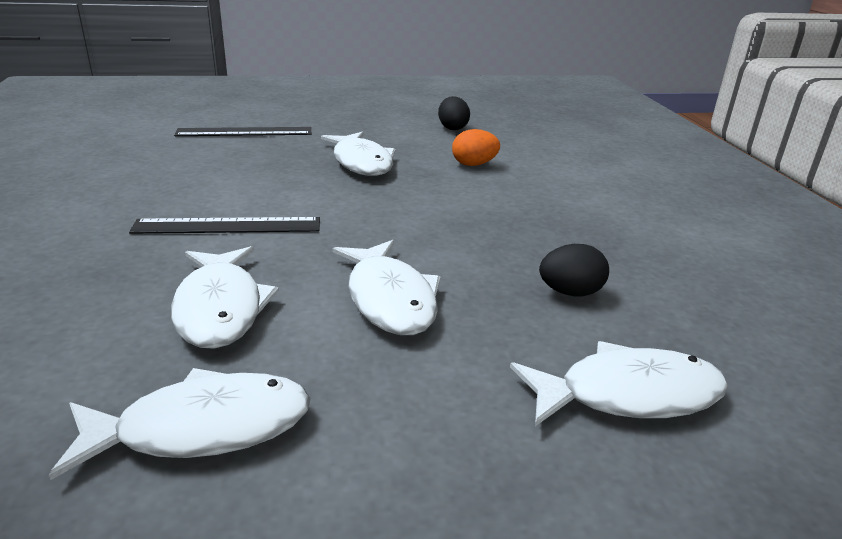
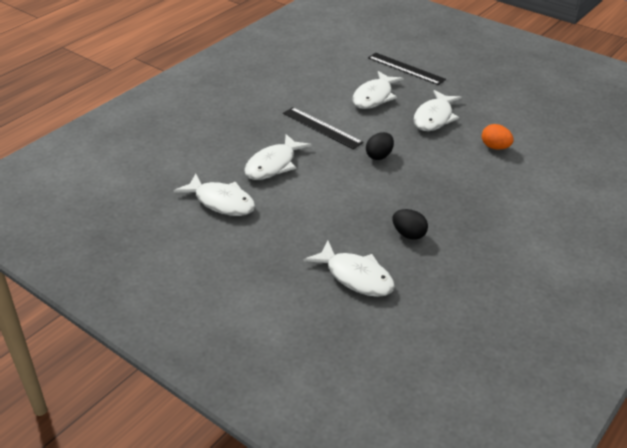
camera: 50 degrees right, 10 degrees up
white fish [332,240,441,335] -> white fish moved to [352,71,404,109]
black egg [438,96,470,130] -> black egg moved to [366,132,394,160]

